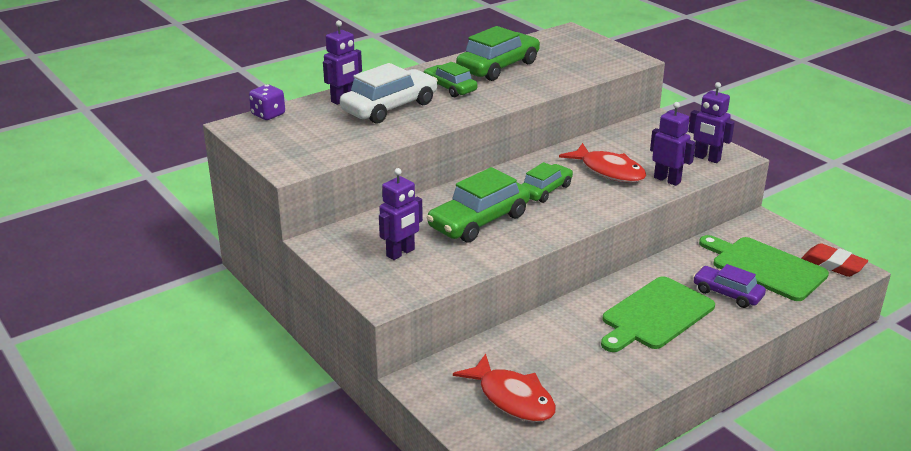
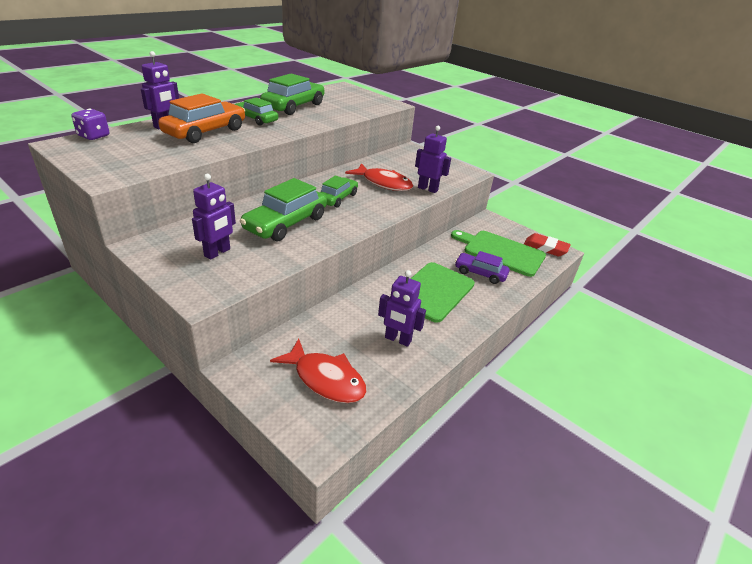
camera: 15 degrees left, 5 degrees up
white car [340,63,438,124] -> orange car [158,93,245,143]
purple robot [688,82,735,163] -> purple robot moved to [378,270,426,347]

